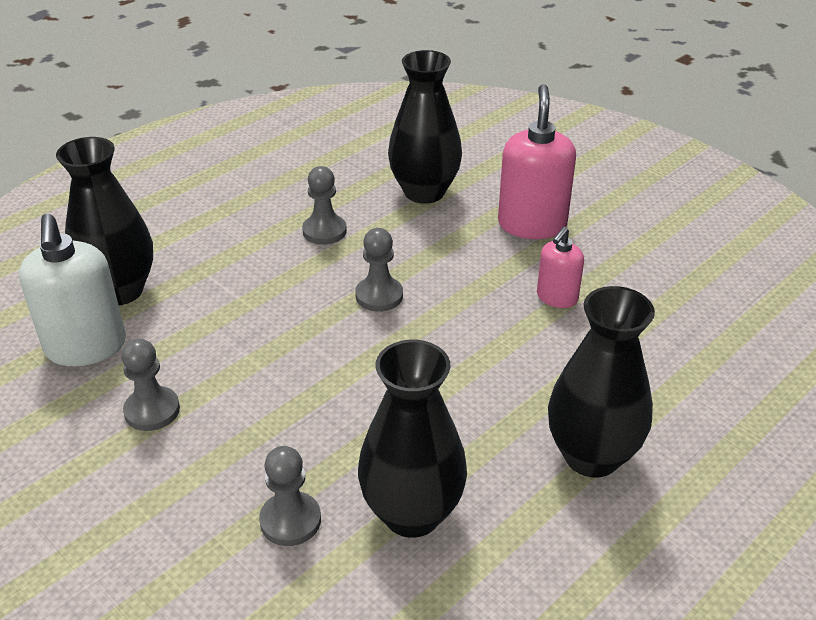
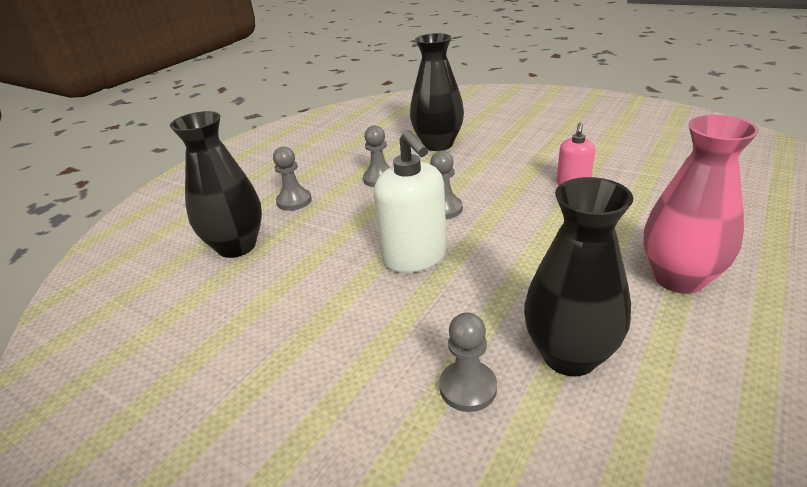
camera: 10 degrees left, 5 degrees down
white soap dispenser [19,214,126,366] -> white soap dispenser moved to [374,130,447,273]
grey pawn [121,338,180,431] -> grey pawn moved to [273,146,312,211]
pink soap dispenser [498,84,576,239] -> none
black vase [548,286,655,478] -> pink vase [643,115,759,294]

